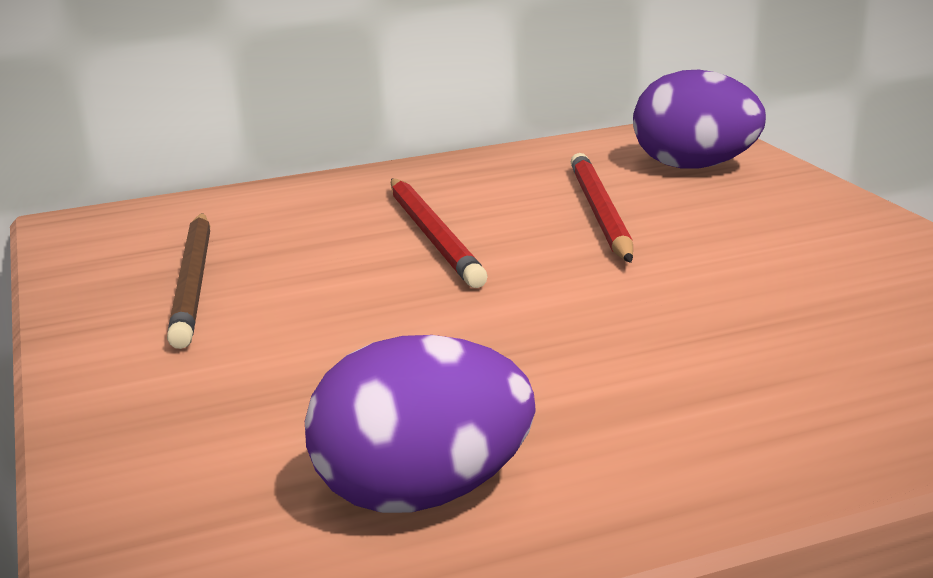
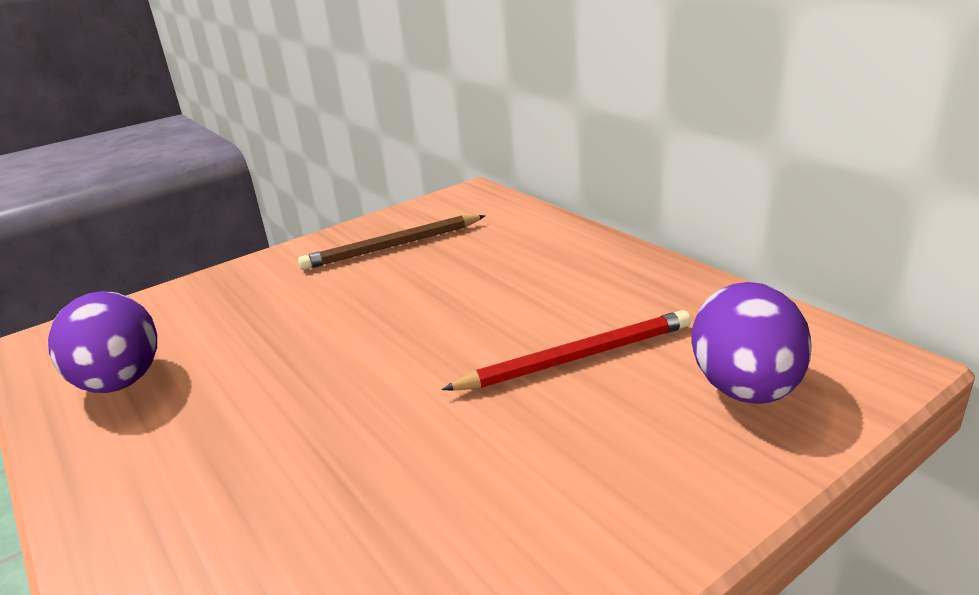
camera: 75 degrees right, 5 degrees up
red pencil [391,178,488,288] -> none

